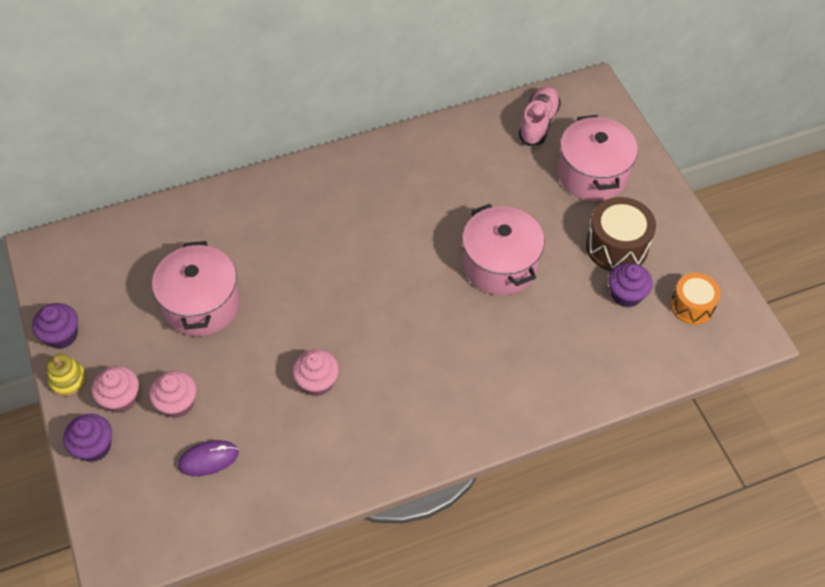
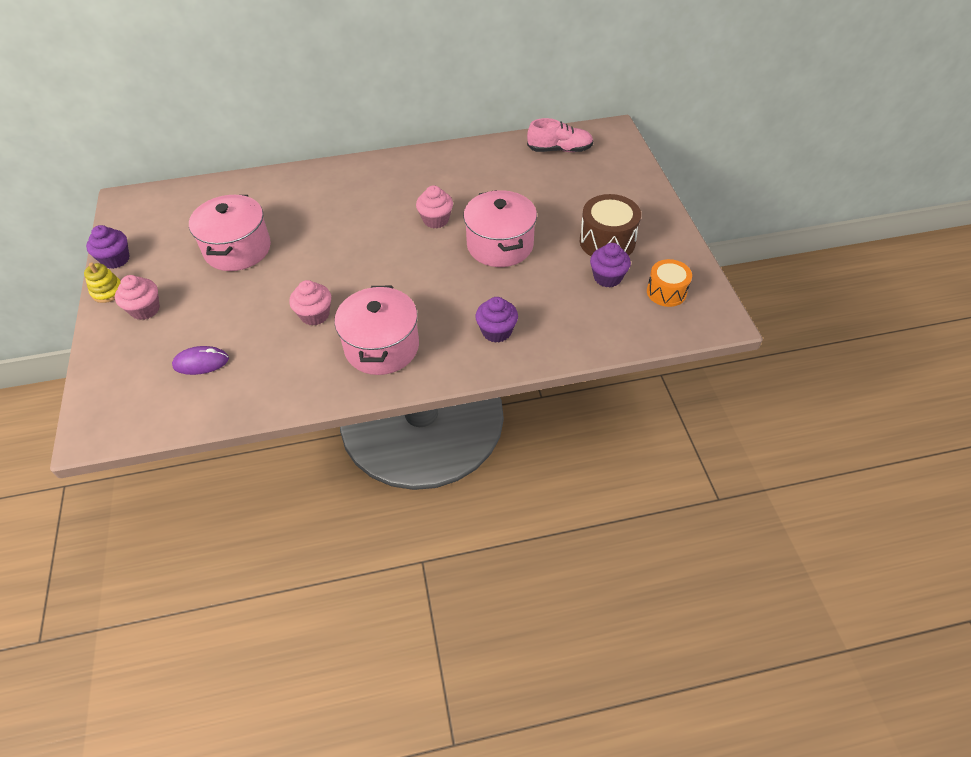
camera: 10 degrees right, 5 degrees down
purple cupcake [63,414,112,462] -> purple cupcake moved to [475,297,518,343]
pink cupcake [149,371,196,418] -> pink cupcake moved to [416,186,453,228]
pink shoe [518,86,561,146] -> pink shoe turned 60 degrees clockwise [527,118,593,152]
pink pot [558,115,638,201] -> pink pot moved to [334,286,419,375]

